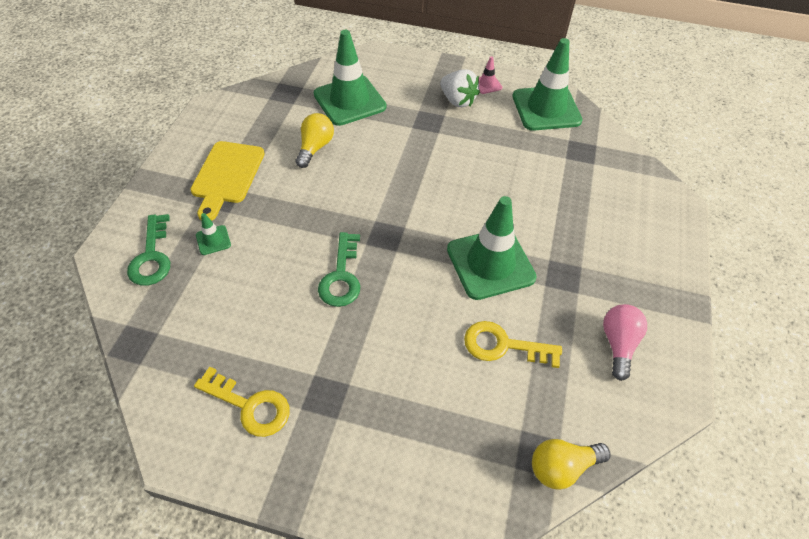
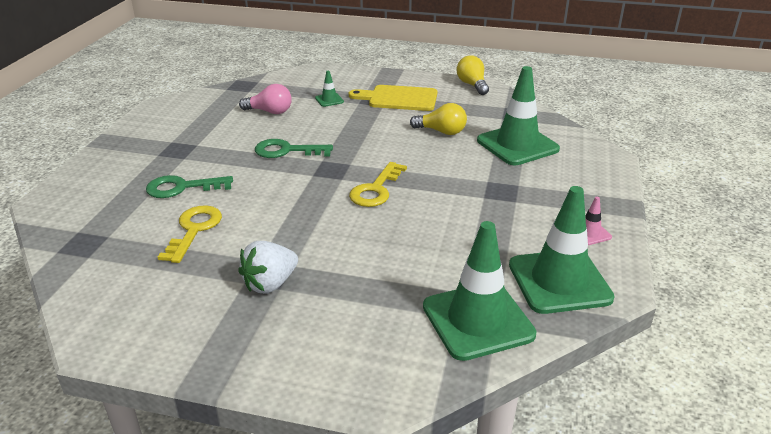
camera: 90 degrees right, 20 degrees down
green key [127,214,170,286] -> green key moved to [146,175,233,198]
yellow key [194,367,290,437] -> yellow key moved to [349,162,407,207]
white strawberry [440,69,480,107] -> white strawberry moved to [238,241,298,294]
green traffic cone [447,196,537,300] -> green traffic cone moved to [423,221,537,361]
yellow light bulb [532,439,611,489] -> yellow light bulb moved to [457,56,489,95]
pink light bulb [603,304,647,381] -> pink light bulb moved to [239,84,292,114]

